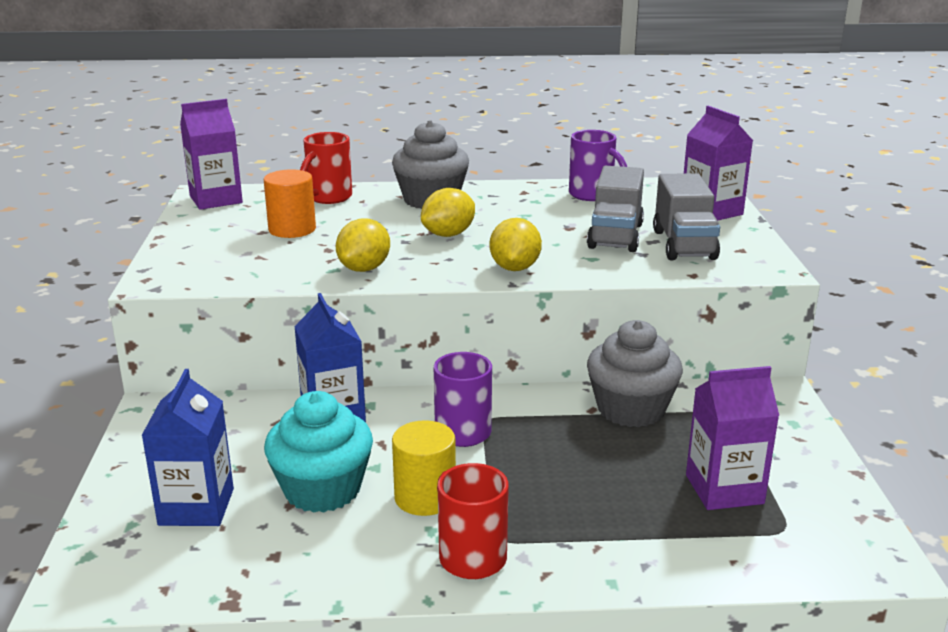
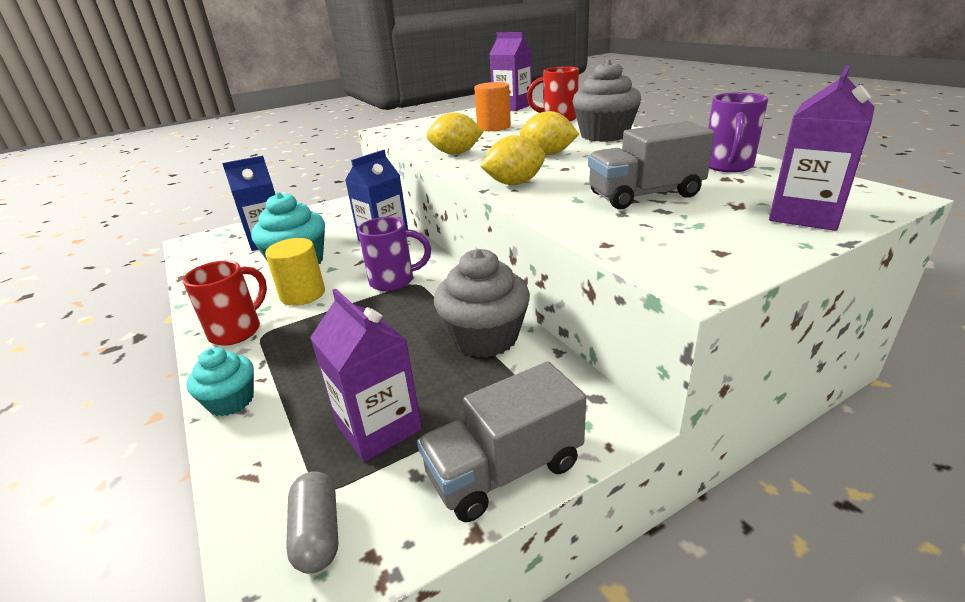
camera: 65 degrees right, 5 degrees up
grey truck [653,173,720,260] -> grey truck moved to [417,362,586,522]
none -> turquoise cupcake [187,347,254,416]
none -> grey capsule [286,471,339,574]

